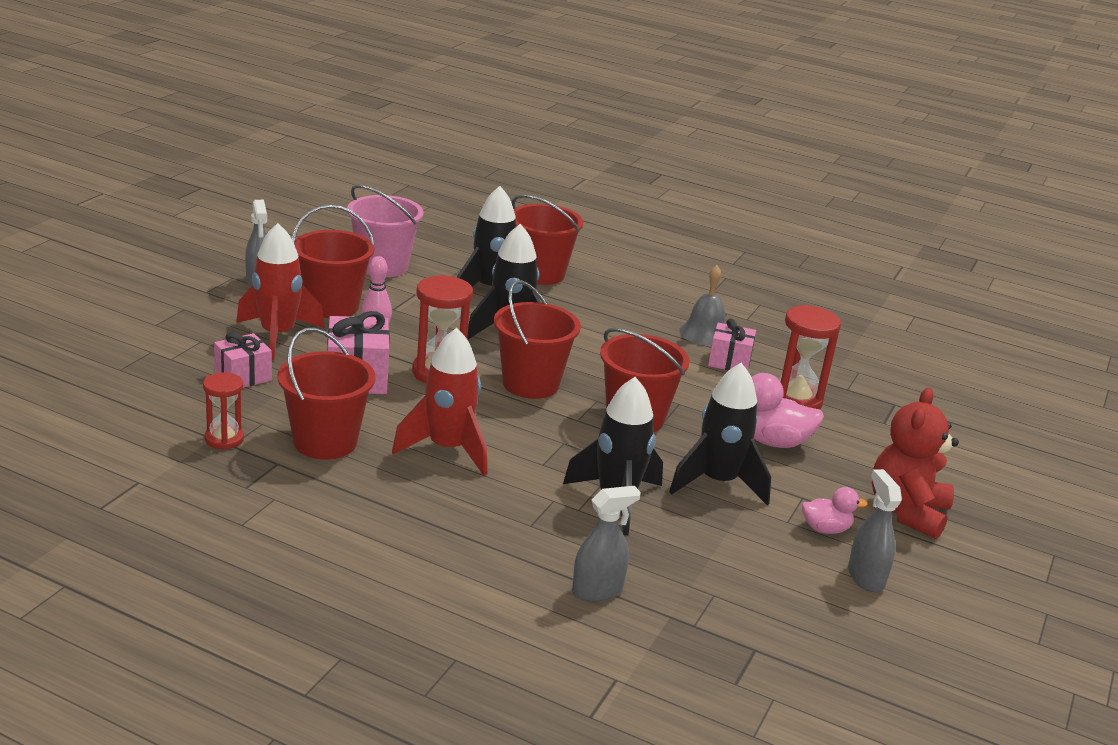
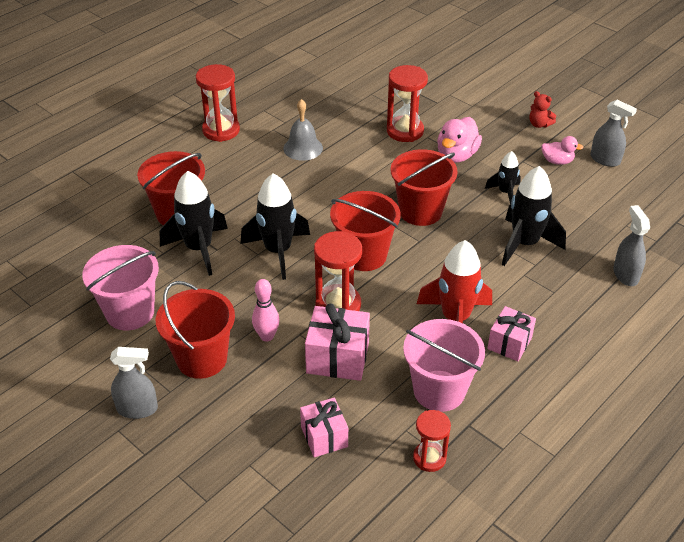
camera: 70 degrees left, 15 degrees up
red rocket [236,223,325,361] -> none
red bucket [277,327,375,460] -> pink bucket [403,319,485,412]
black rocket [669,363,771,506] -> black rocket [485,151,521,205], size x0.56
pink gift [708,319,756,371] -> pink gift moved to [487,306,536,361]
pink duck [802,487,868,534] -> pink duck turned 90 degrees clockwise [541,136,584,165]
grey spray bottle [848,469,902,592] -> grey spray bottle turned 150 degrees counterclockwise [590,100,637,167]
red teddy bear [872,387,959,539] -> red teddy bear [529,91,556,128], size x0.48
none -> red hourglass [196,64,240,142]

